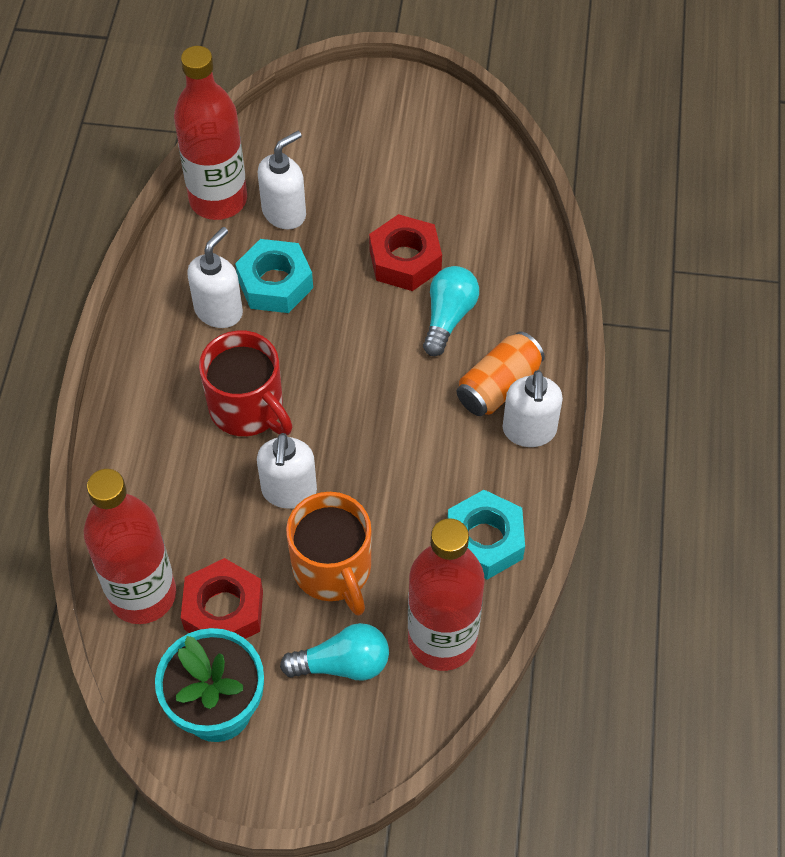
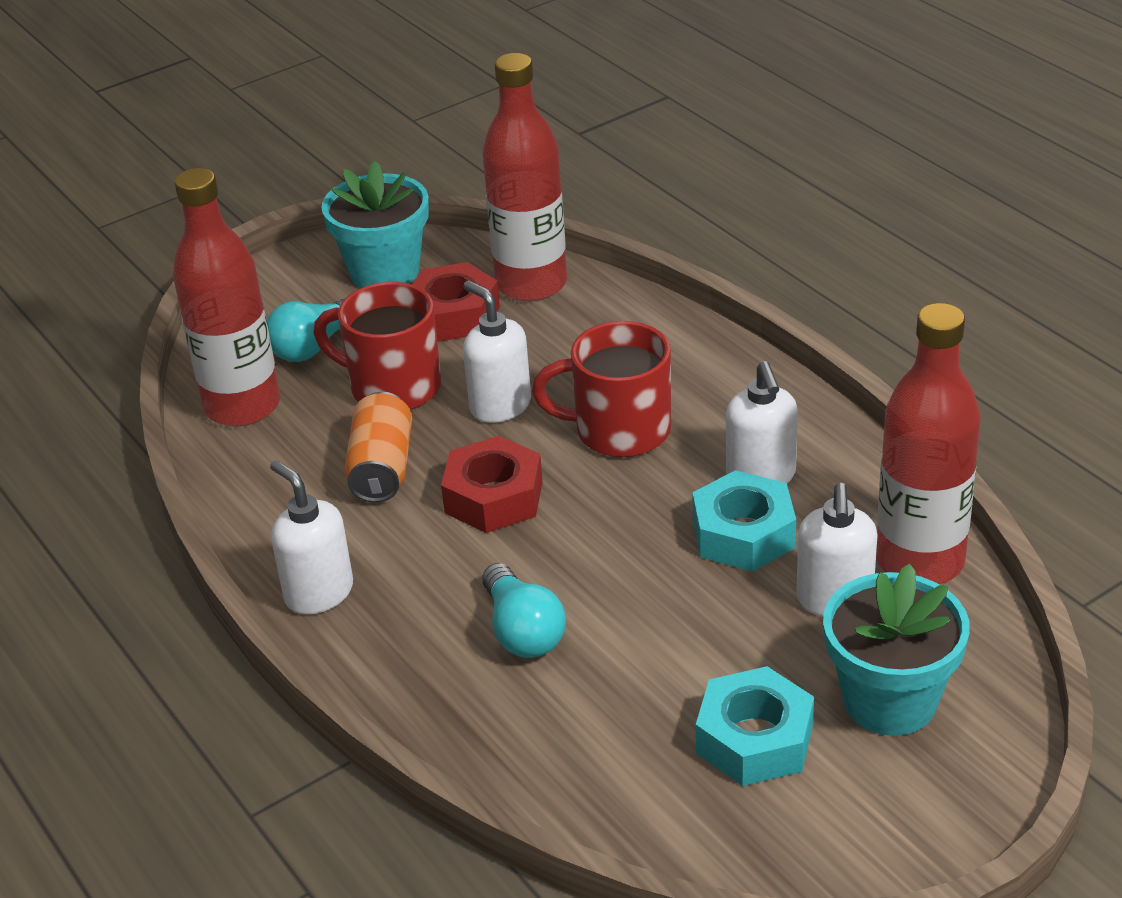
camera: 140 degrees right, 20 degrees down
orange mug [286,492,371,616] -> red mug [314,282,441,410]
red nut [369,214,442,291] -> red nut moved to [441,436,543,533]
turquoise nut [447,490,525,580] -> turquoise nut moved to [696,666,814,786]
orange can [457,331,545,416] -> orange can moved to [344,392,412,503]
none -> turquoise flower pot [823,564,970,736]

